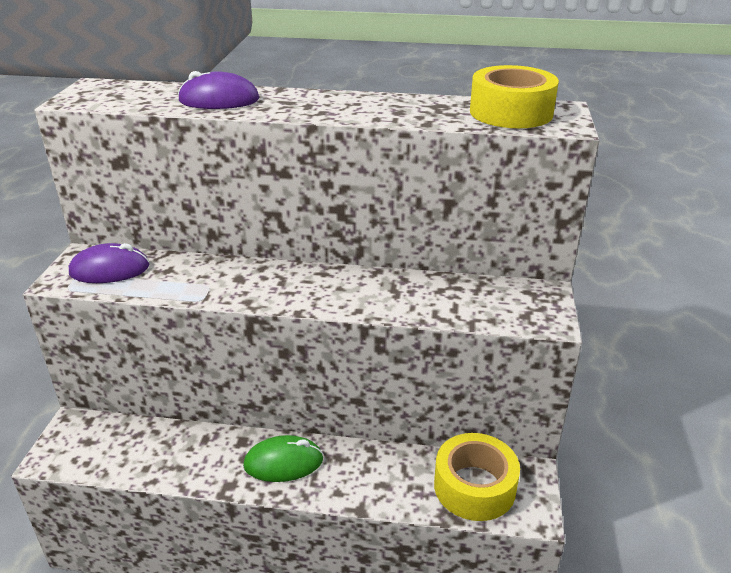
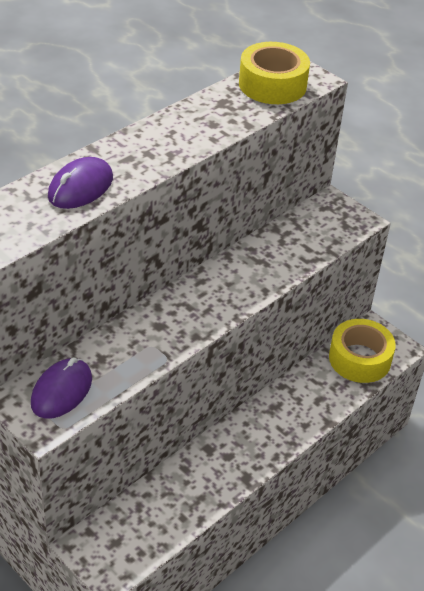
camera: 55 degrees left, 10 degrees up
green mouse [243,435,324,482] -> none

